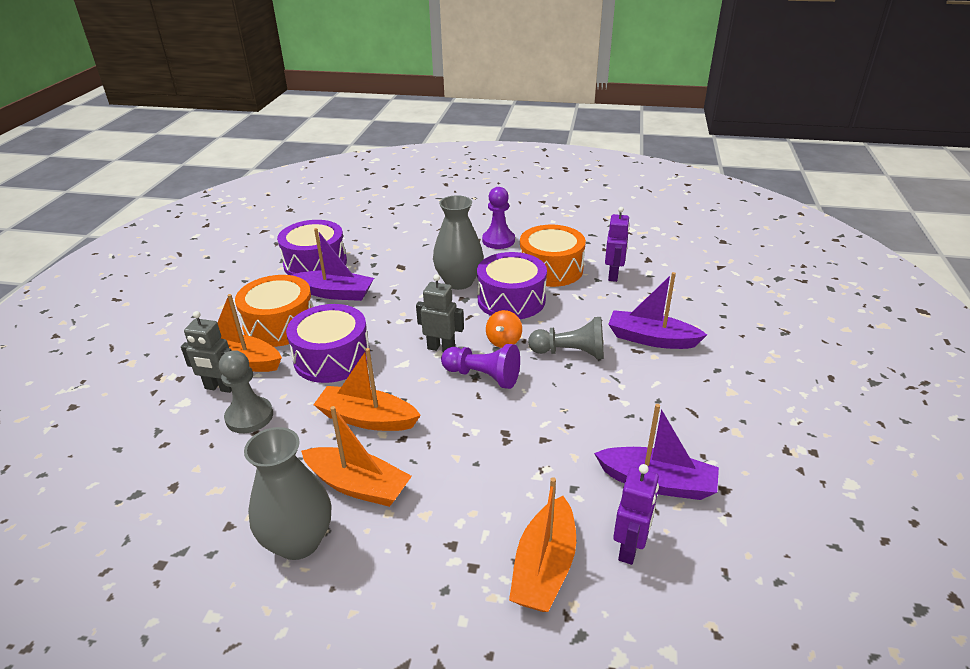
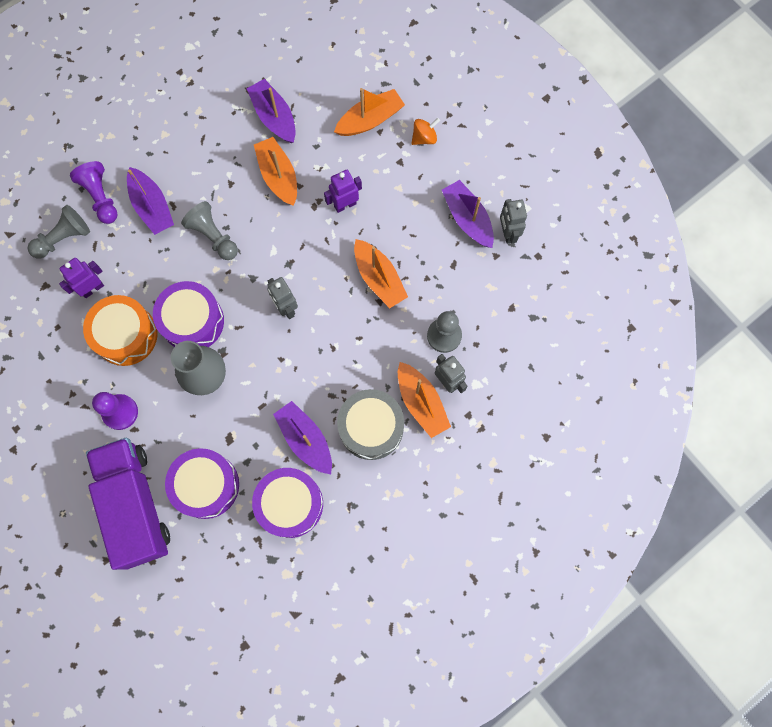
camera: 140 degrees left, 40 degrees up
orange drum [235,275,313,347] -> grey drum [337,389,404,460]
grey vase [244,427,331,560] -> purple boat [442,180,494,248]
purple drum [286,304,370,383] -> purple drum moved to [165,448,239,519]
orange boat [301,406,412,507] -> orange boat moved to [254,137,297,206]
purple pawn [441,344,520,389] -> purple pawn moved to [70,161,118,224]
orange spinning top [486,310,522,348] -> orange spinning top moved to [411,118,440,145]
purple robot [613,464,659,565] -> purple robot moved to [324,170,362,213]
none -> grey pawn [28,205,90,259]
none -> purple truck [86,438,170,570]
none -> grey robot [500,199,527,244]

